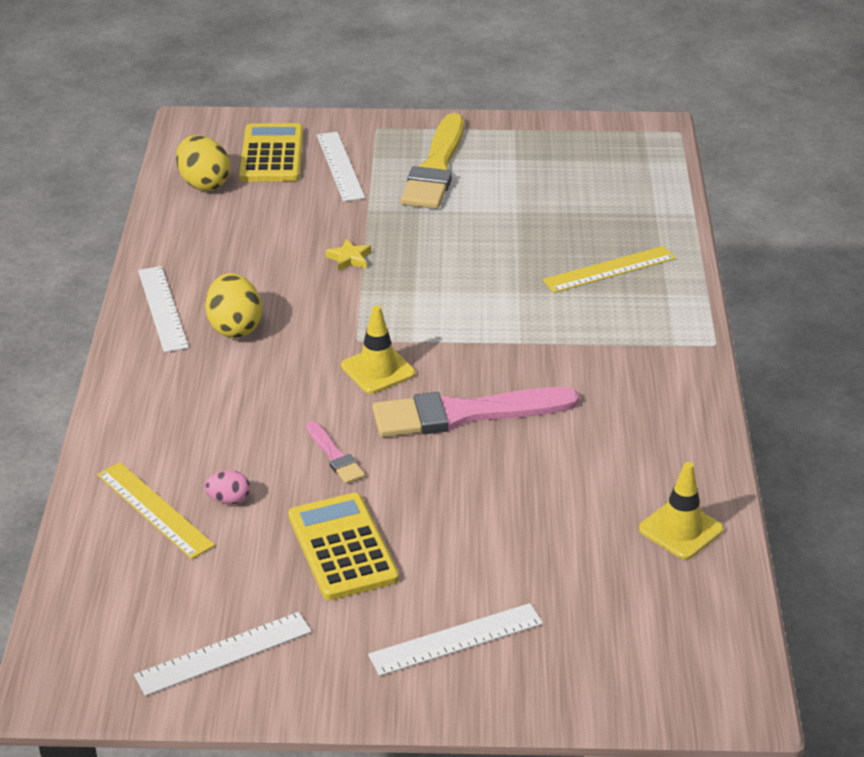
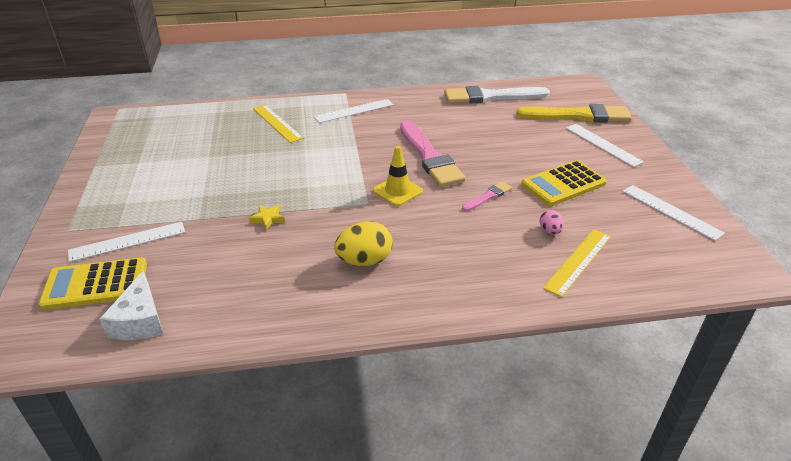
camera: 100 degrees left, 0 degrees up
white ruler [138,266,189,353] -> white ruler moved to [314,99,394,123]
yellow egg [176,135,230,191] -> white cheese [100,270,163,340]
yellow brush [401,113,464,209] -> yellow brush moved to [516,104,632,123]
yellow traffic cone [639,462,723,559] -> white brush [444,86,550,103]

